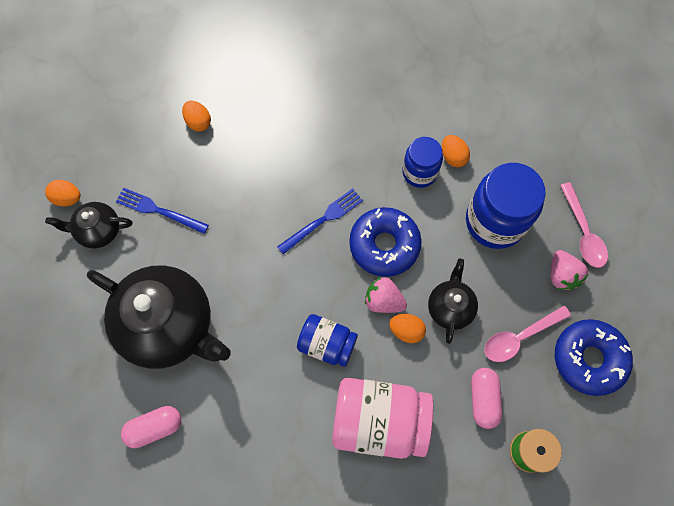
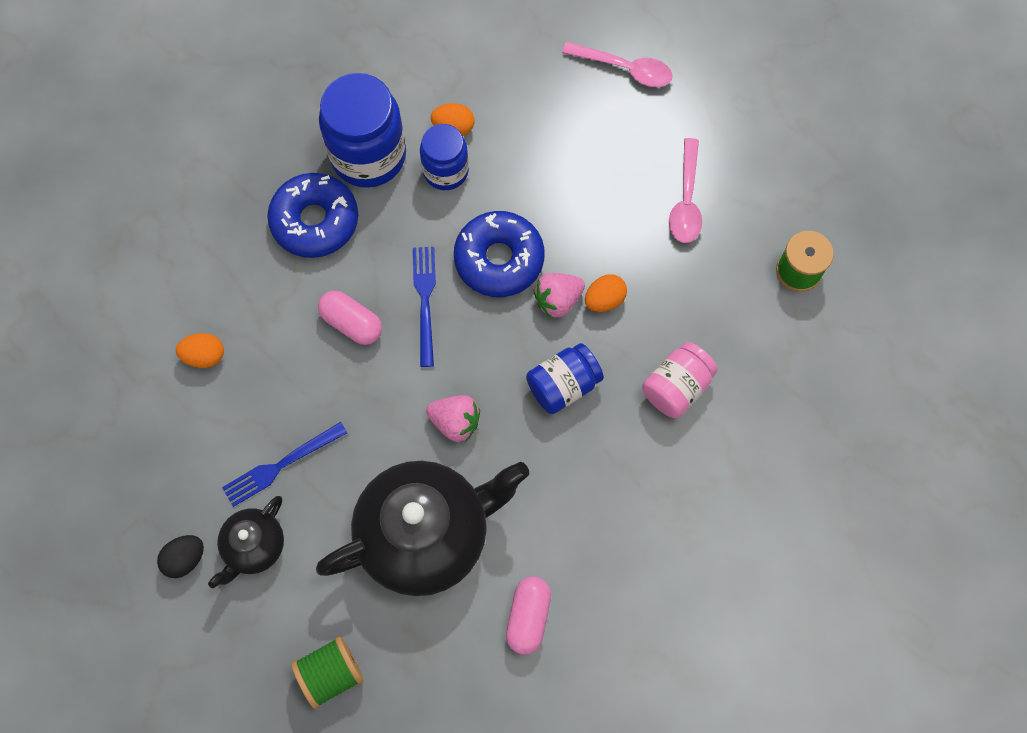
camera: 55 degrees left, 0 degrees up
orange egg [45,180,80,206] -> black egg [157,535,204,578]
pink jar [332,378,433,459] -> pink jar [642,342,718,418], size x0.60
black teapot [428,259,478,344] -> none
blue jar [466,163,546,249] -> blue jar moved to [319,73,406,188]
pink capsule [471,368,502,429] -> pink capsule moved to [318,291,382,345]
pink strawberry [551,250,588,290] -> pink strawberry moved to [426,395,480,442]
blue donut [555,319,633,396] -> blue donut moved to [267,173,358,258]
none -> green spool [291,636,364,709]

